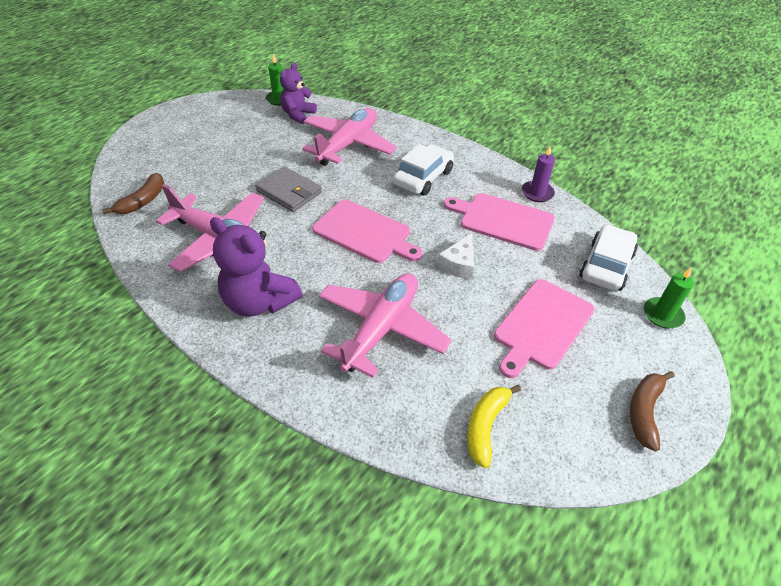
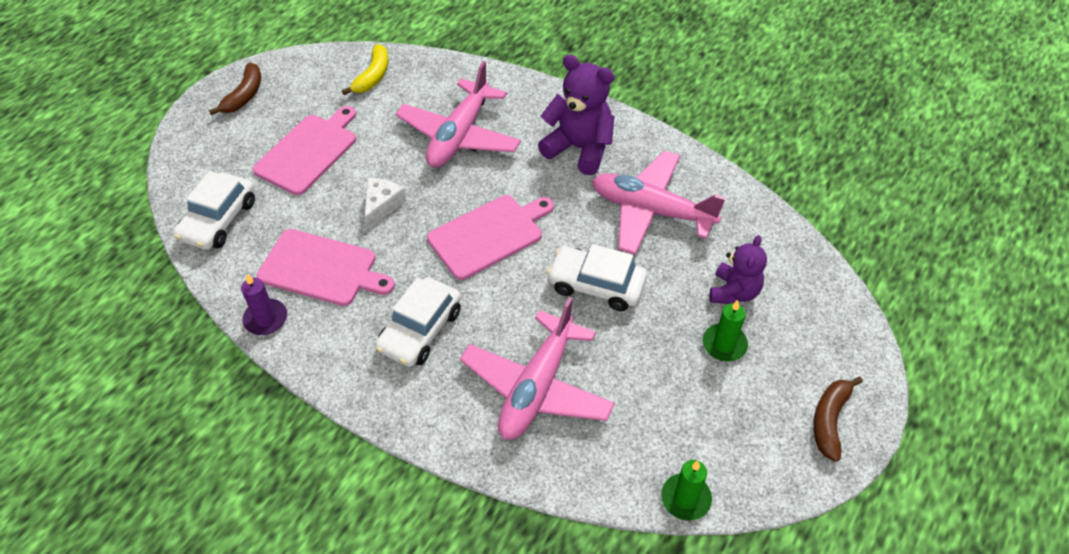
camera: 175 degrees right, 5 degrees up
brown banana [102,173,164,214] -> brown banana moved to [813,377,863,462]
grey wallet [255,166,322,212] -> white car [547,244,647,311]
purple teddy bear [280,63,317,124] -> purple teddy bear moved to [709,235,767,304]
pink cutting board [312,200,422,263] -> pink cutting board turned 120 degrees clockwise [427,195,554,280]
green candle [644,268,694,328] -> green candle moved to [702,300,748,361]

